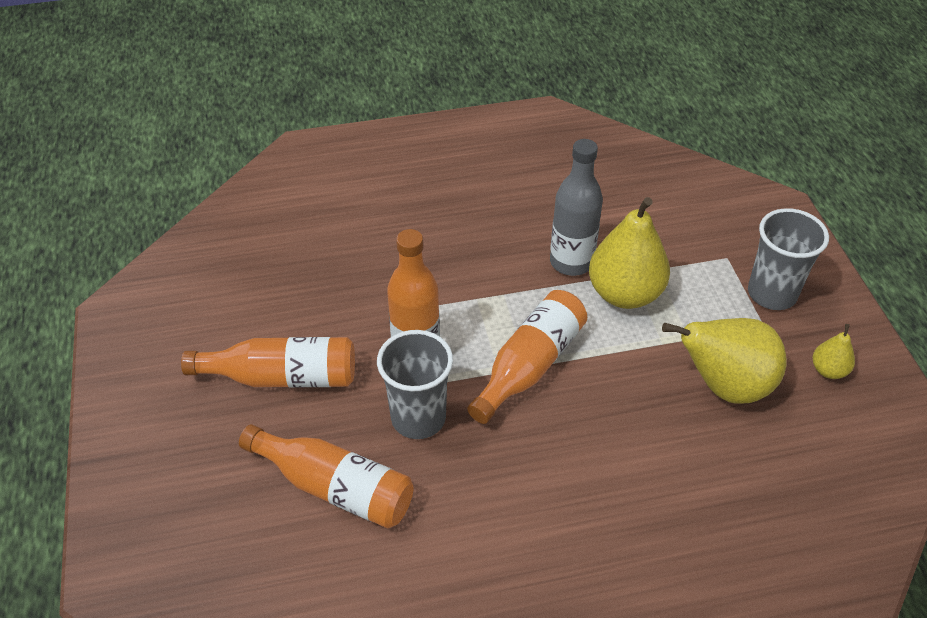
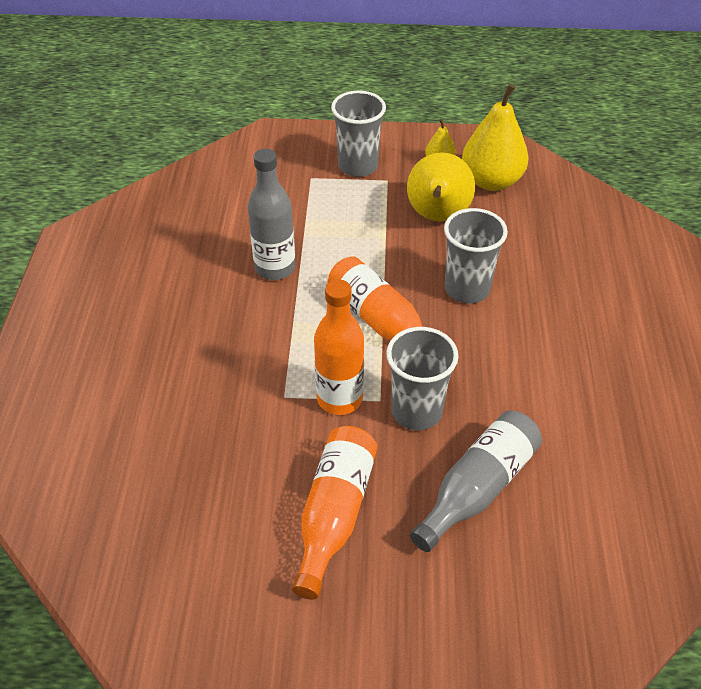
camera: 75 degrees left, 0 degrees up
orange bottle [239,424,414,528] -> grey bottle [410,410,542,552]
yellow pear [589,197,670,309] -> yellow pear moved to [462,84,529,191]
none -> grey cup [444,208,508,304]

